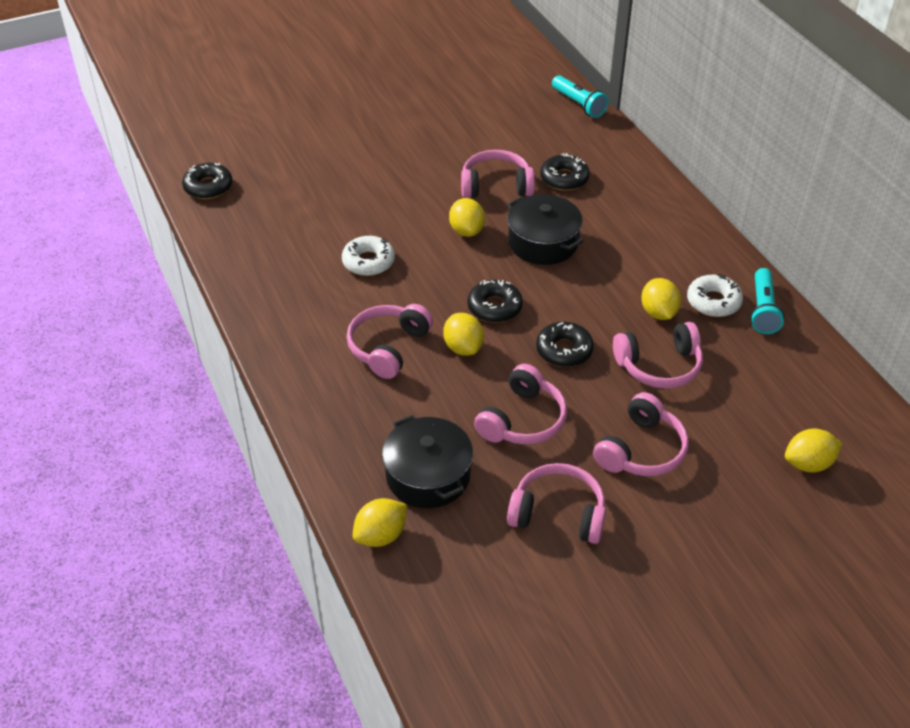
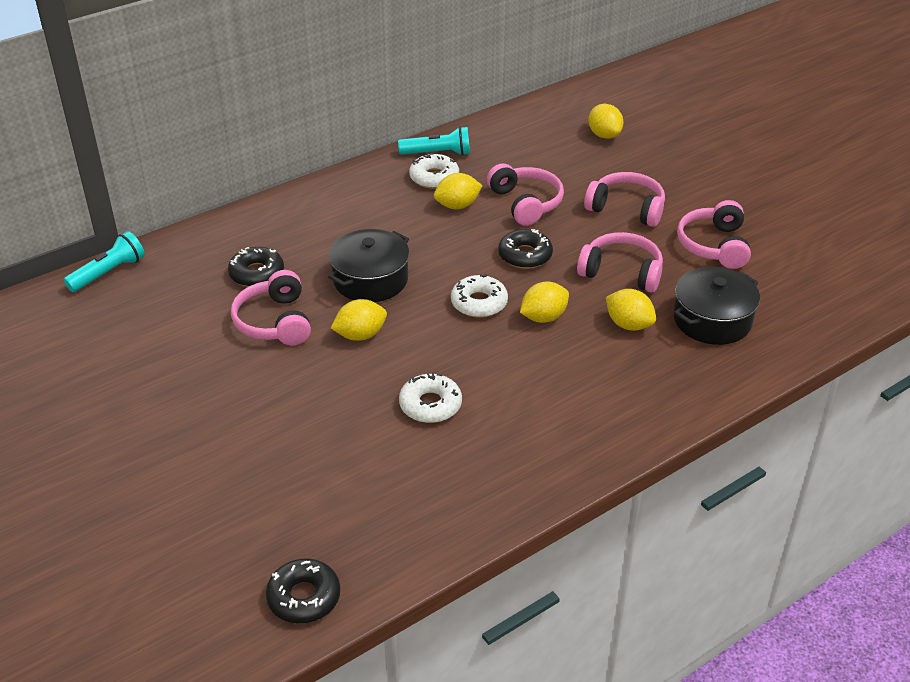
camera: 100 degrees left, 5 degrees down
pink headphones [347,304,433,379] -> none
yellow lemon [353,498,407,547] -> yellow lemon moved to [606,289,656,331]
black donut [467,280,523,323] -> white donut [451,274,508,318]

